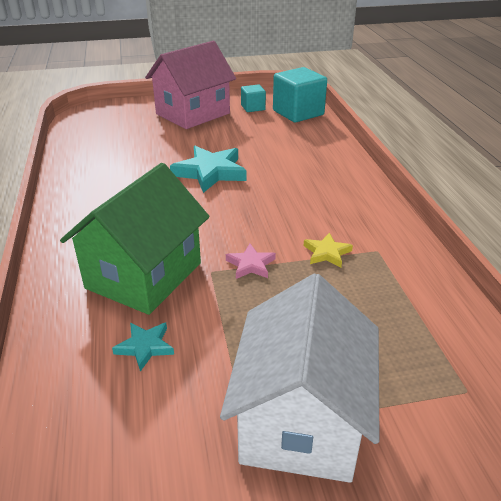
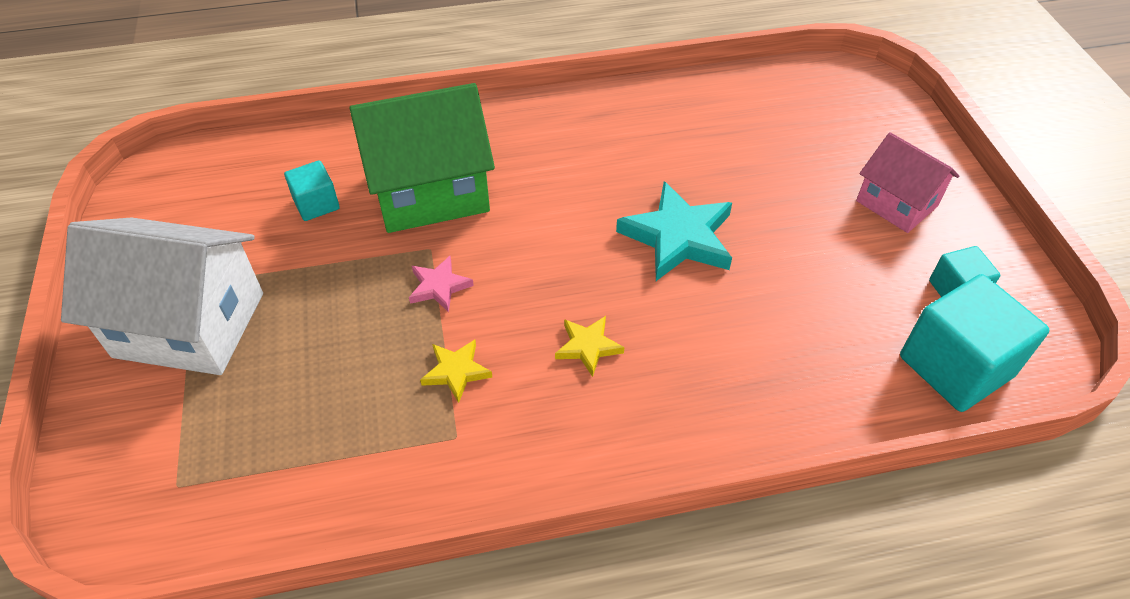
camera: 90 degrees right, 15 degrees up
green house [60,163,210,315] -> green house turned 45 degrees counterclockwise [349,83,495,233]
turquoise star [112,322,174,371] -> turquoise cube [284,161,340,221]
pink house [145,41,236,129] -> pink house [856,132,959,233], size x0.59
none -> yellow star [555,316,624,377]

